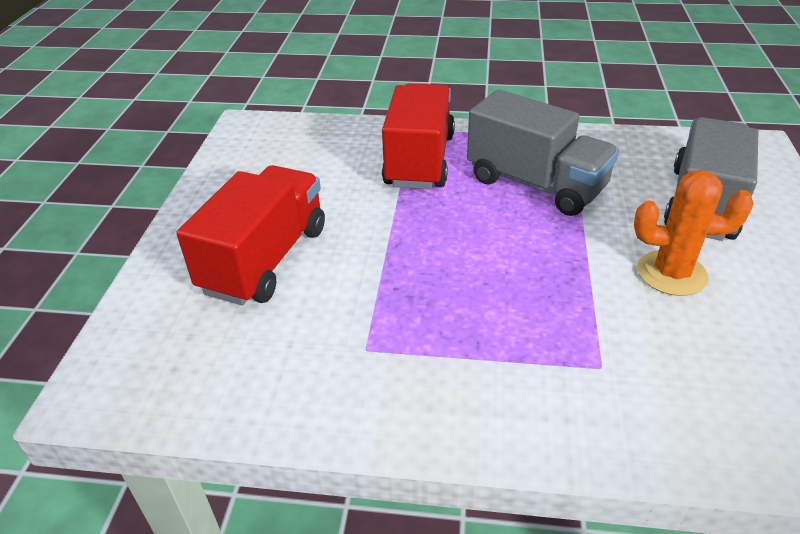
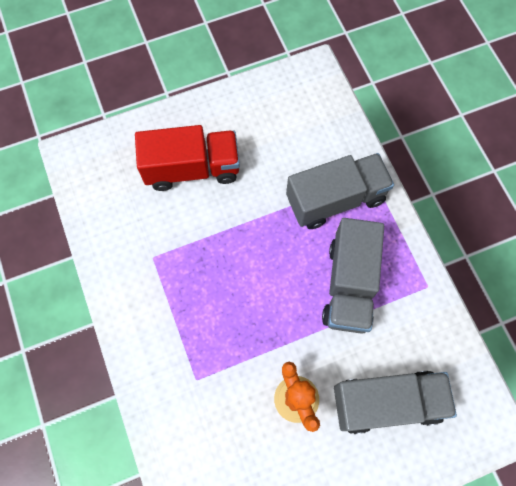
camera: 60 degrees right, 30 degrees up
red truck [382,83,455,189] -> grey truck [286,153,394,229]

